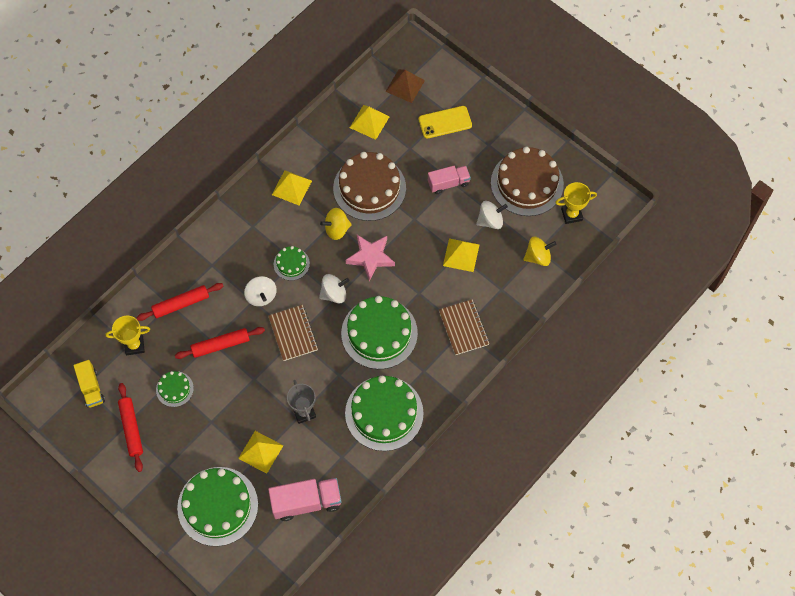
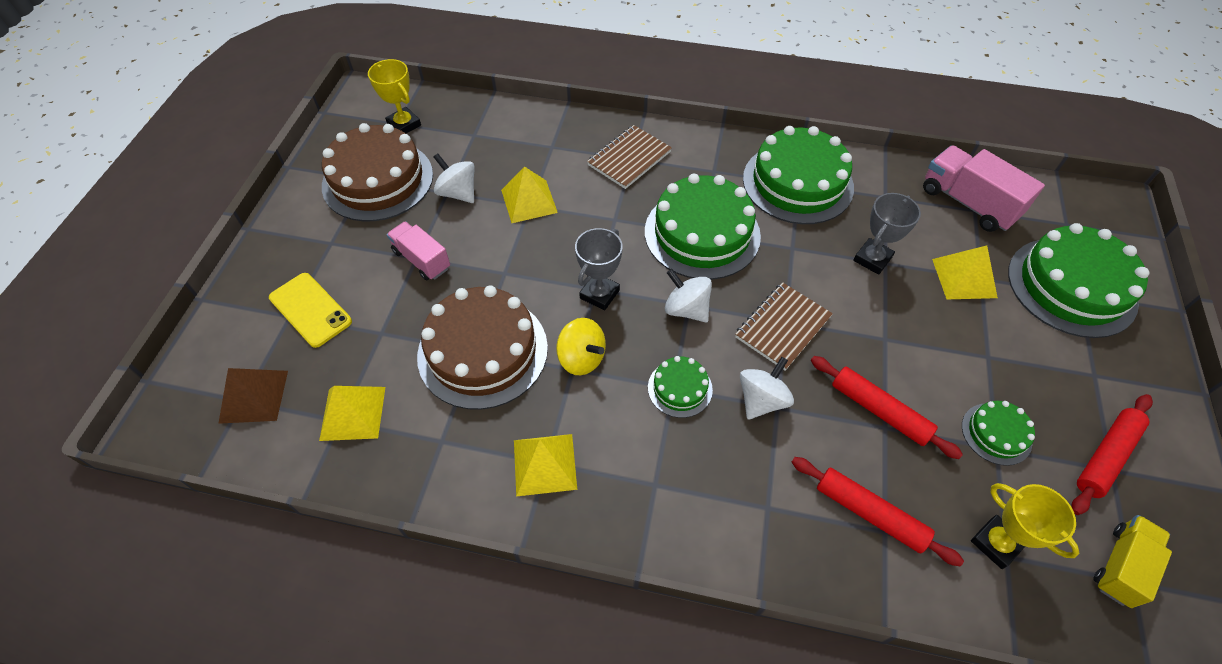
camera: 120 degrees left, 10 degrees down
pink star [346,235,395,281] -> grey trophy [575,228,623,310]
yellow spinning top [524,237,557,266] -> none

